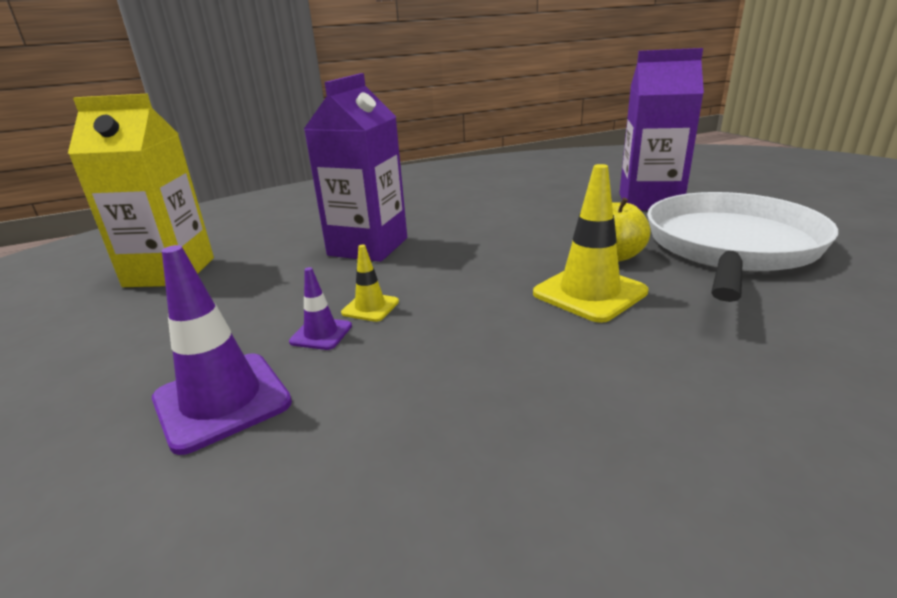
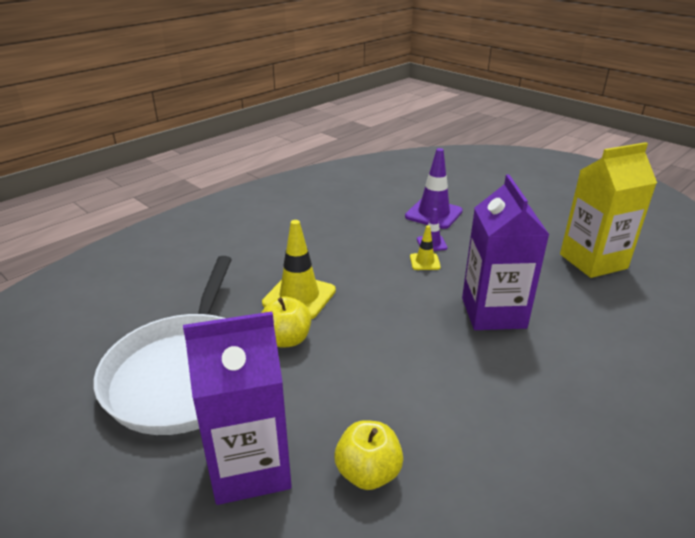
camera: 155 degrees right, 5 degrees up
none -> yellow apple [335,420,403,490]

